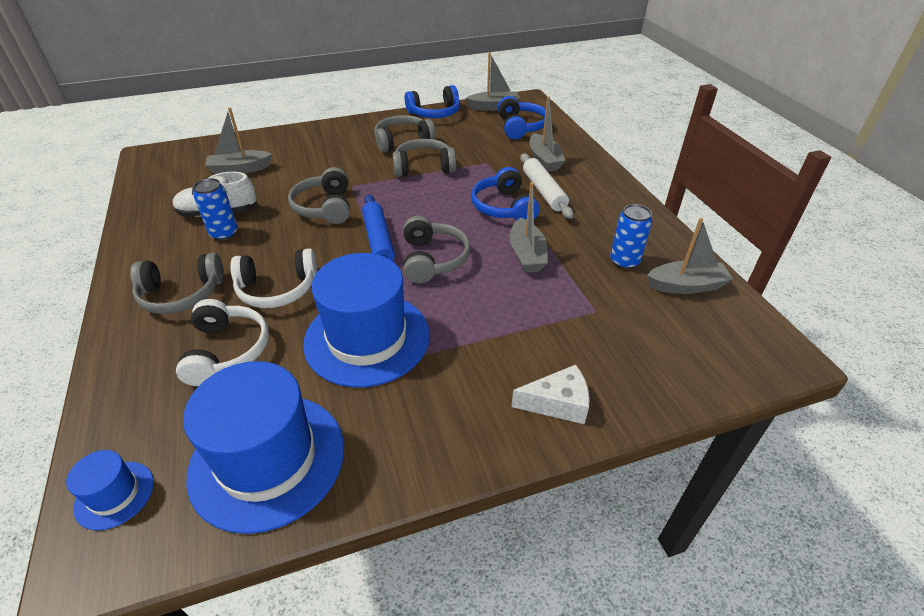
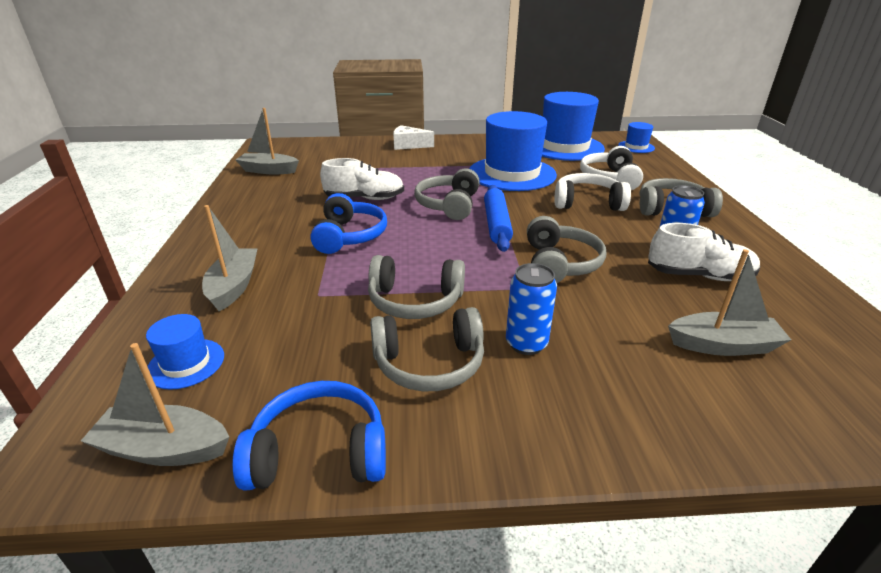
camera: 165 degrees left, 10 degrees down
blue headphones [498,96,546,139] -> blue hat [146,314,224,390]
grey boat [510,182,548,273] -> white shoe [320,158,404,200]
white rolling pin [520,153,573,219] -> none
blue can [610,204,652,269] -> blue can moved to [506,263,557,355]

